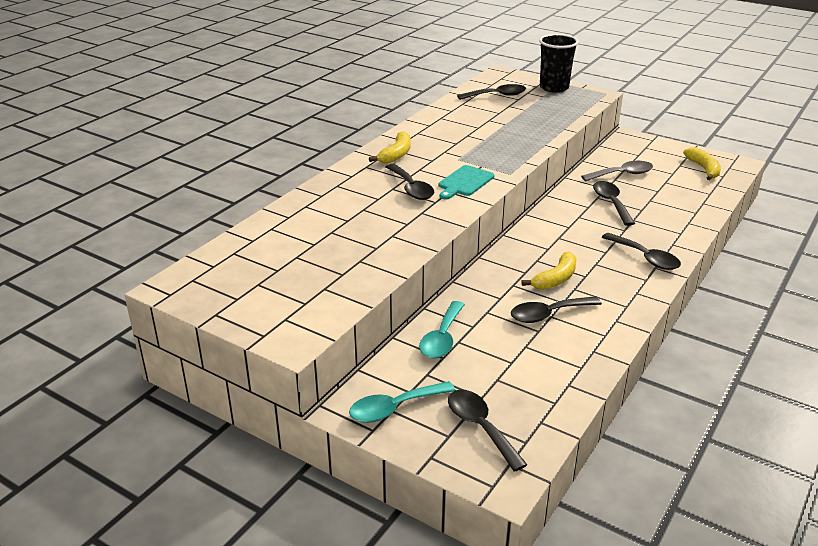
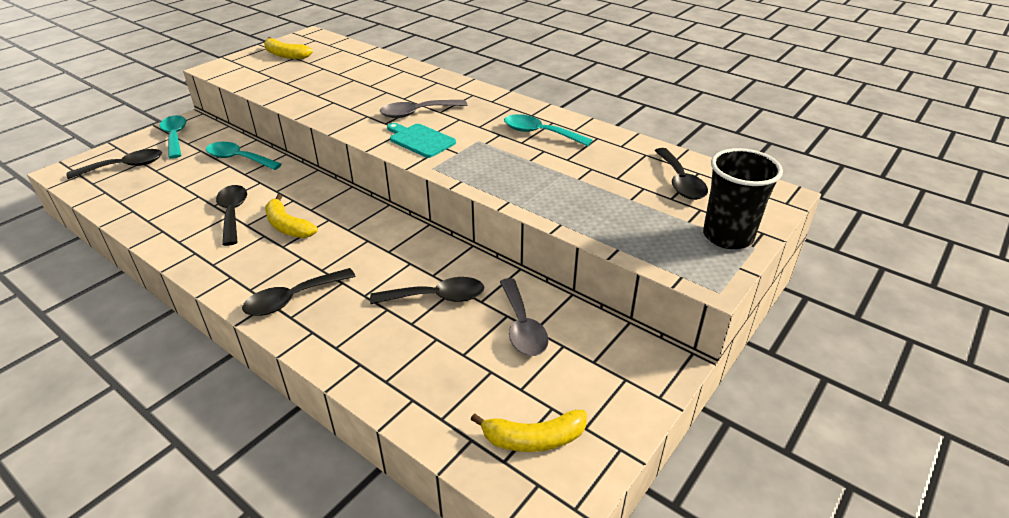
camera: 95 degrees right, 5 degrees up
yellow banana [369,131,411,164] -> yellow banana moved to [264,37,313,59]
black spoon [386,164,434,200] -> grey spoon [380,100,467,118]
none -> turquoise spoon [504,114,592,146]

